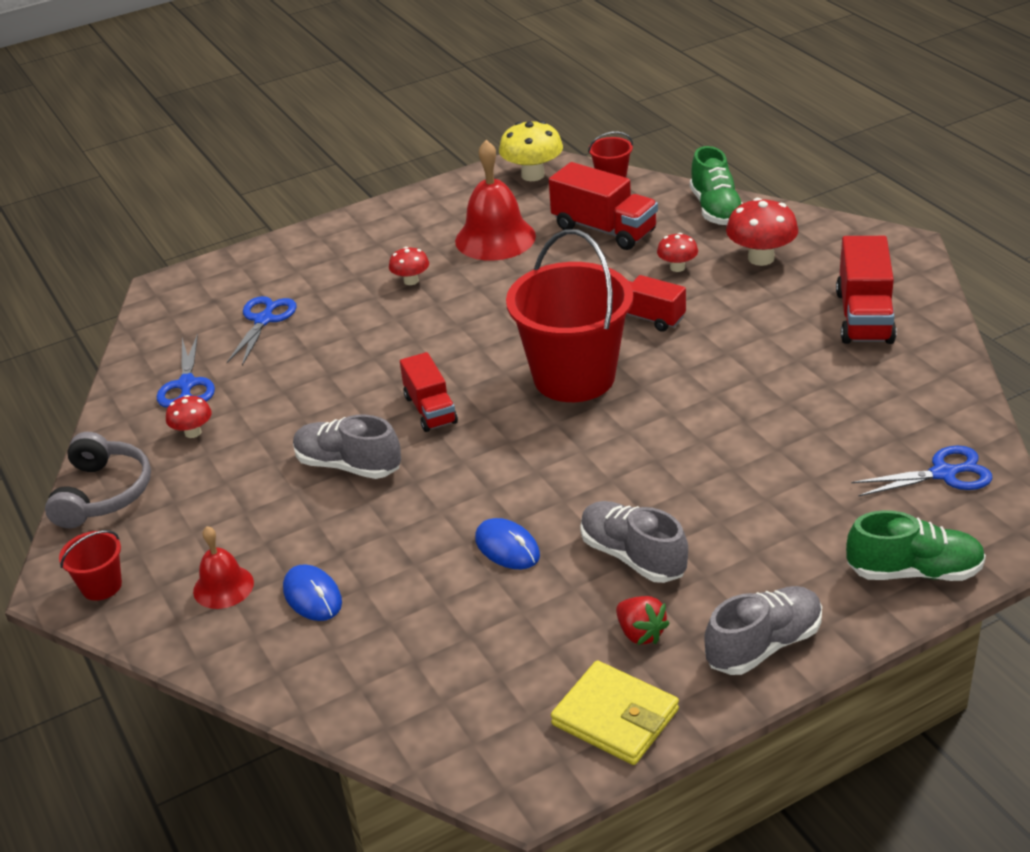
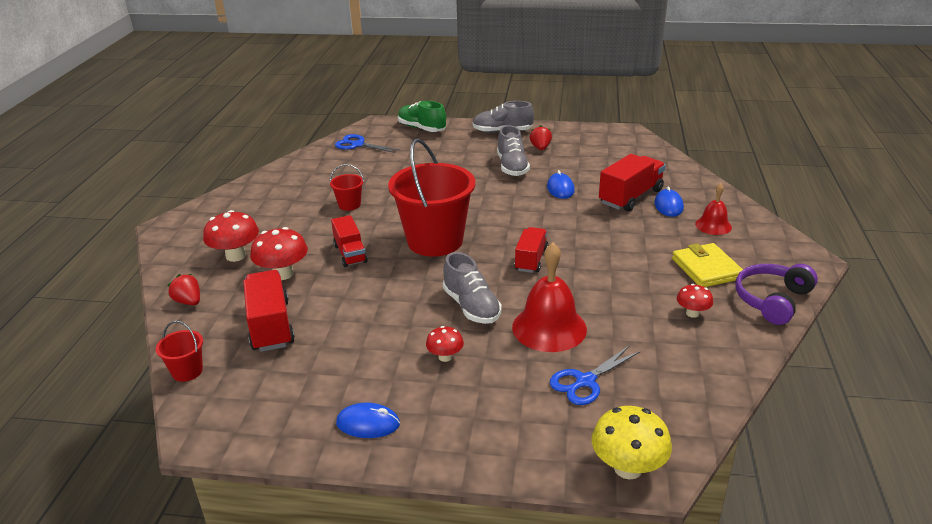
camera: 145 degrees left, 5 degrees down
grey headphones [45,432,151,528] -> purple headphones [736,264,818,325]
red bucket [59,530,122,601] -> red bucket moved to [330,164,364,211]
blue scissors [157,334,215,408] -> none
grey shoe [293,415,401,479] -> grey shoe moved to [443,252,502,324]
red bell [455,140,536,261] -> red bell moved to [512,243,587,352]
yellow mushroom [499,121,563,181] -> yellow mushroom moved to [591,406,672,479]
yellow wallet [551,660,679,765] -> yellow wallet moved to [672,243,743,287]
red mushroom [657,233,698,272] -> red mushroom [250,227,308,280], size x1.73
green shoe [690,146,743,225] -> red strawberry [167,274,200,305]
red truck [836,236,897,344] -> red truck moved to [599,154,666,212]
none -> blue mouse [336,403,400,438]

